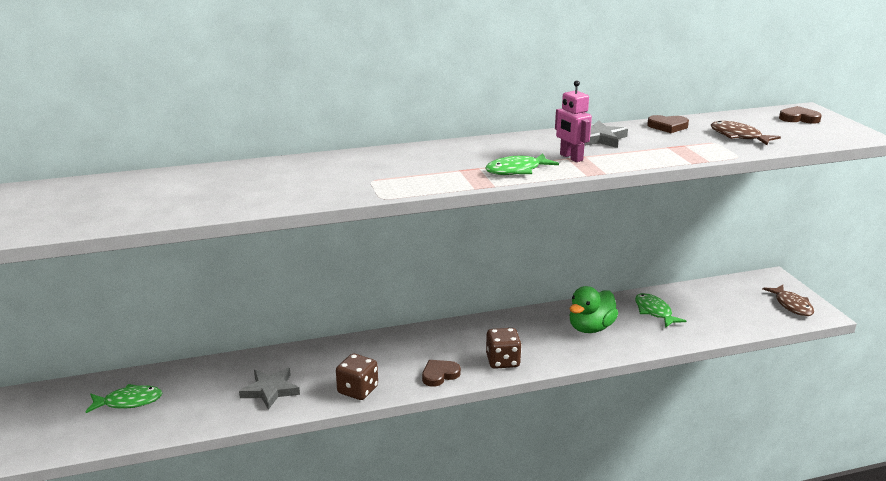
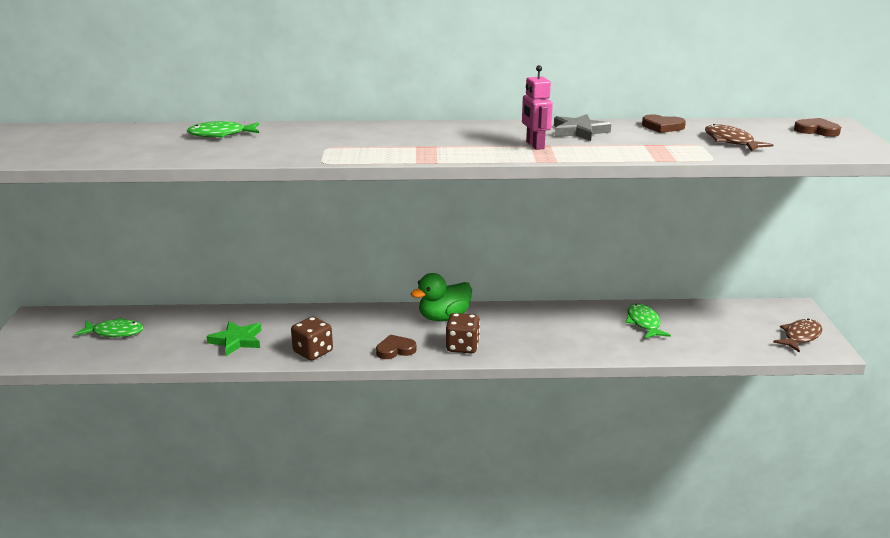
camera: 15 degrees right, 0 degrees up
grey star [239,368,300,410] -> green star [206,321,261,356]
green fish [485,153,559,175] -> green fish moved to [187,121,259,138]
green duck [570,286,618,333] -> green duck moved to [411,273,472,322]
brown fish [762,285,814,316] -> brown fish turned 135 degrees counterclockwise [773,319,822,353]

